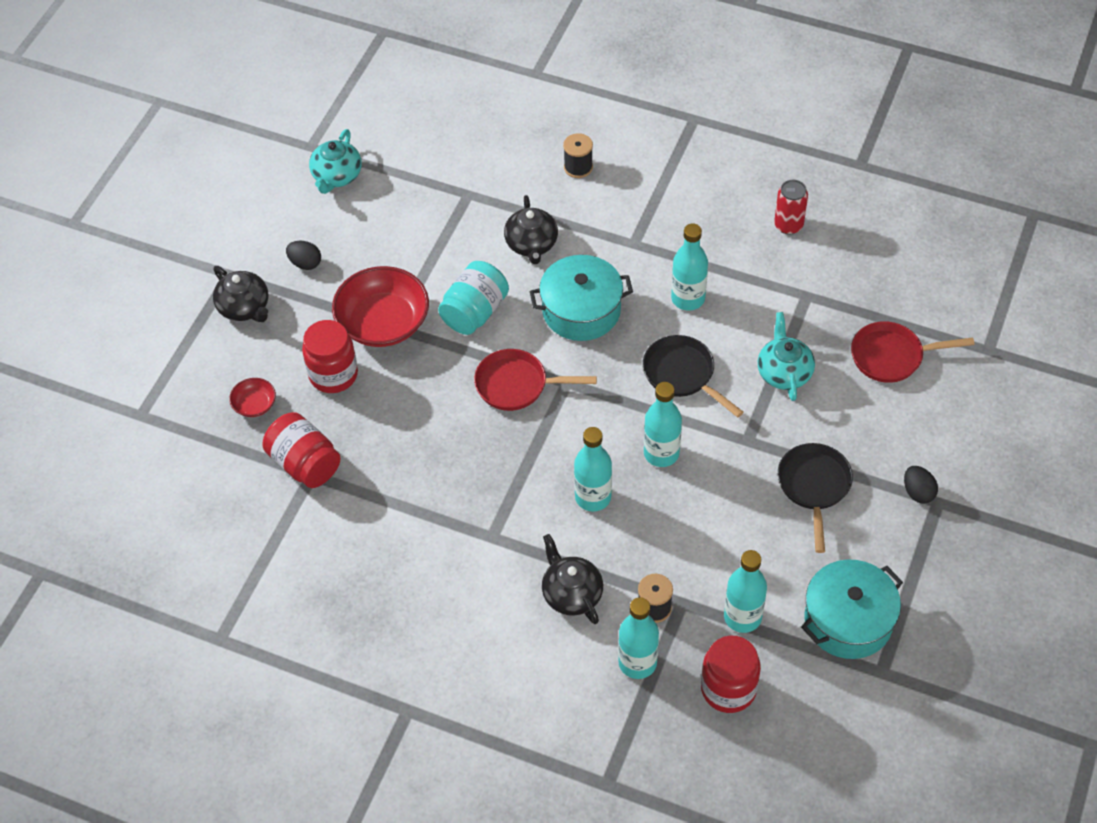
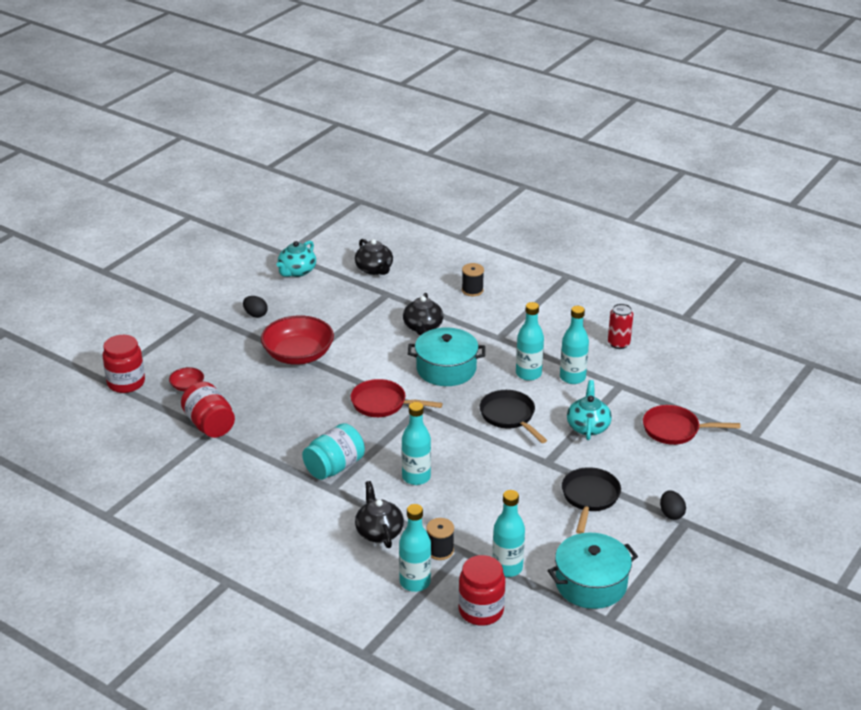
camera: 10 degrees right, 20 degrees down
black teapot [213,266,269,322] -> black teapot moved to [355,239,393,275]
red jar [302,320,358,393] -> red jar moved to [103,335,145,393]
turquoise jar [438,261,509,335] -> turquoise jar moved to [302,423,365,480]
turquoise bottle [644,382,682,467] -> turquoise bottle moved to [560,306,589,384]

